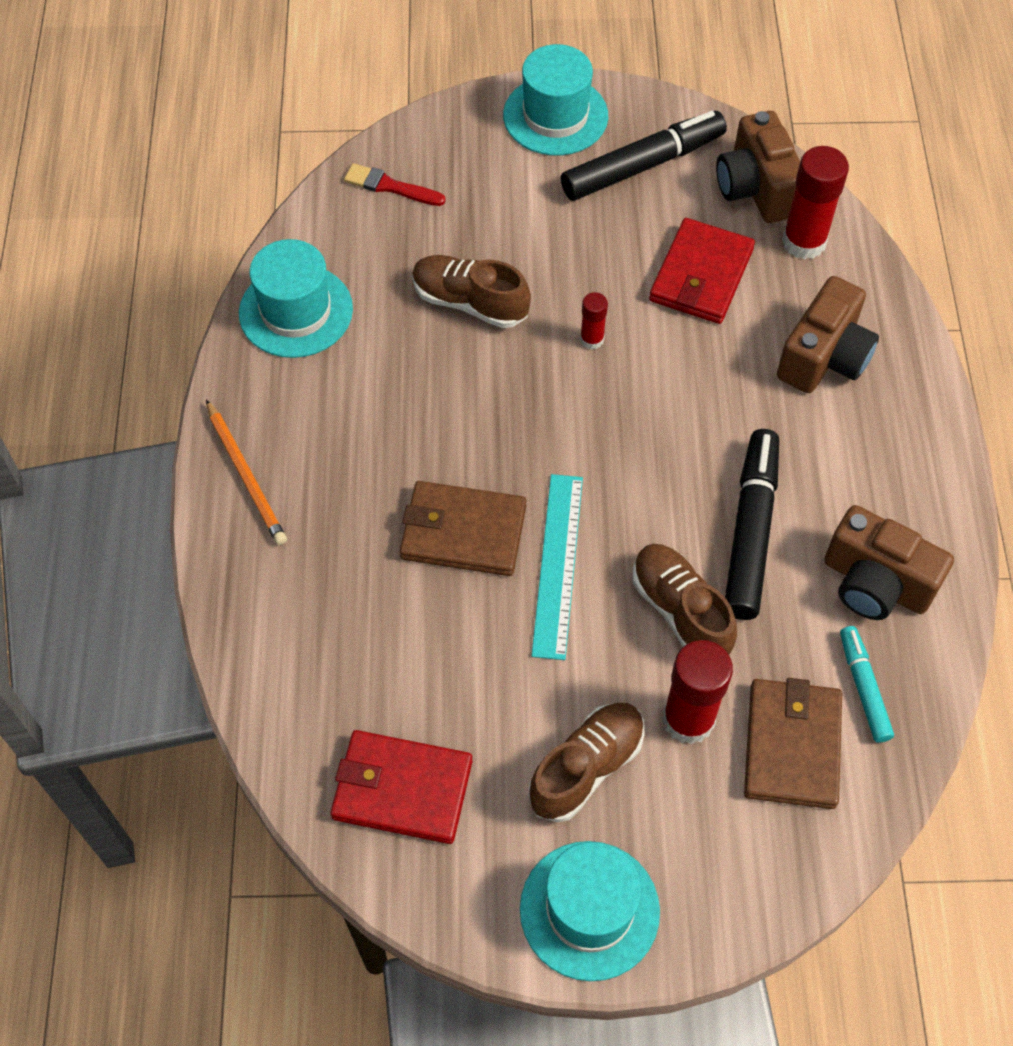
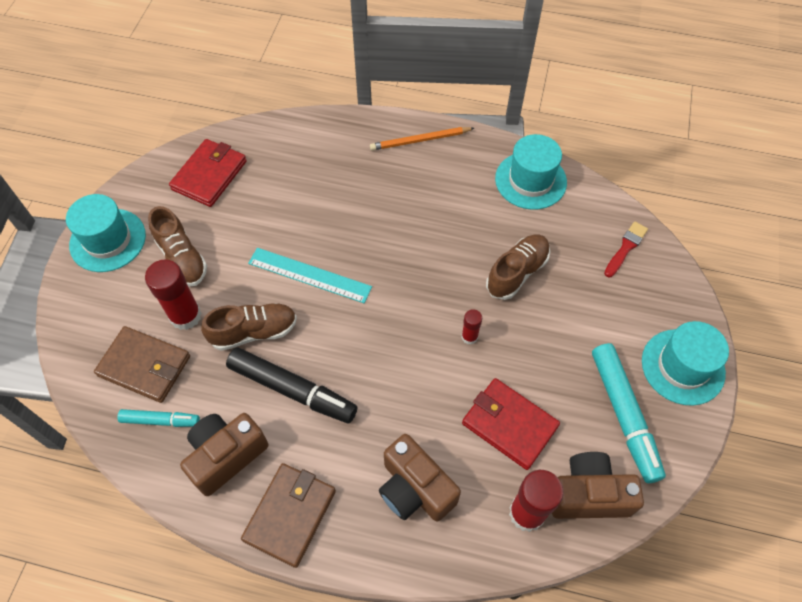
camera: 105 degrees right, 0 degrees up
brown wallet [400,481,526,576] -> brown wallet moved to [241,463,336,568]
black marker [560,111,727,201] -> turquoise marker [592,343,666,483]

